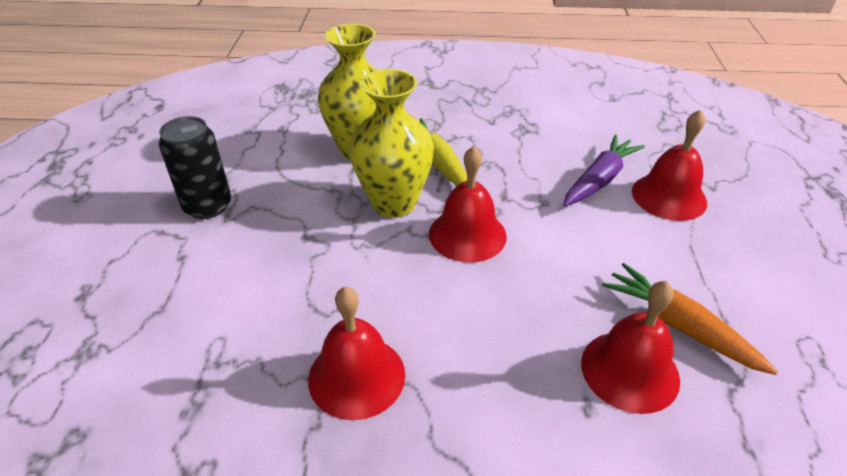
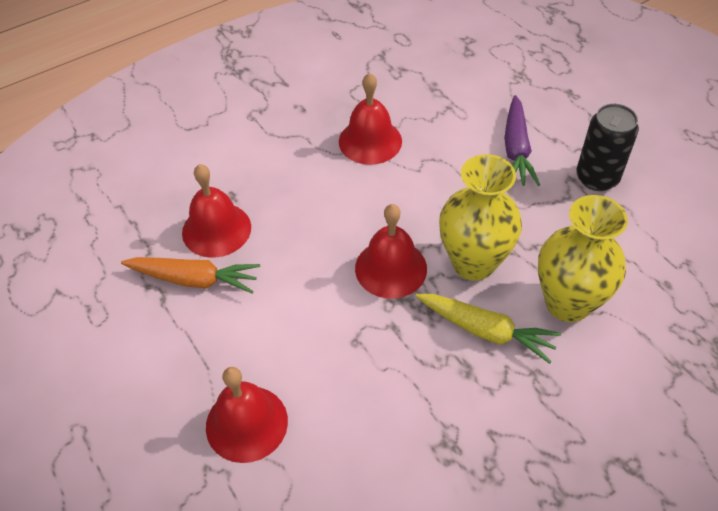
camera: 145 degrees right, 10 degrees up
purple carrot [563,135,645,206] -> purple carrot moved to [504,95,540,186]

